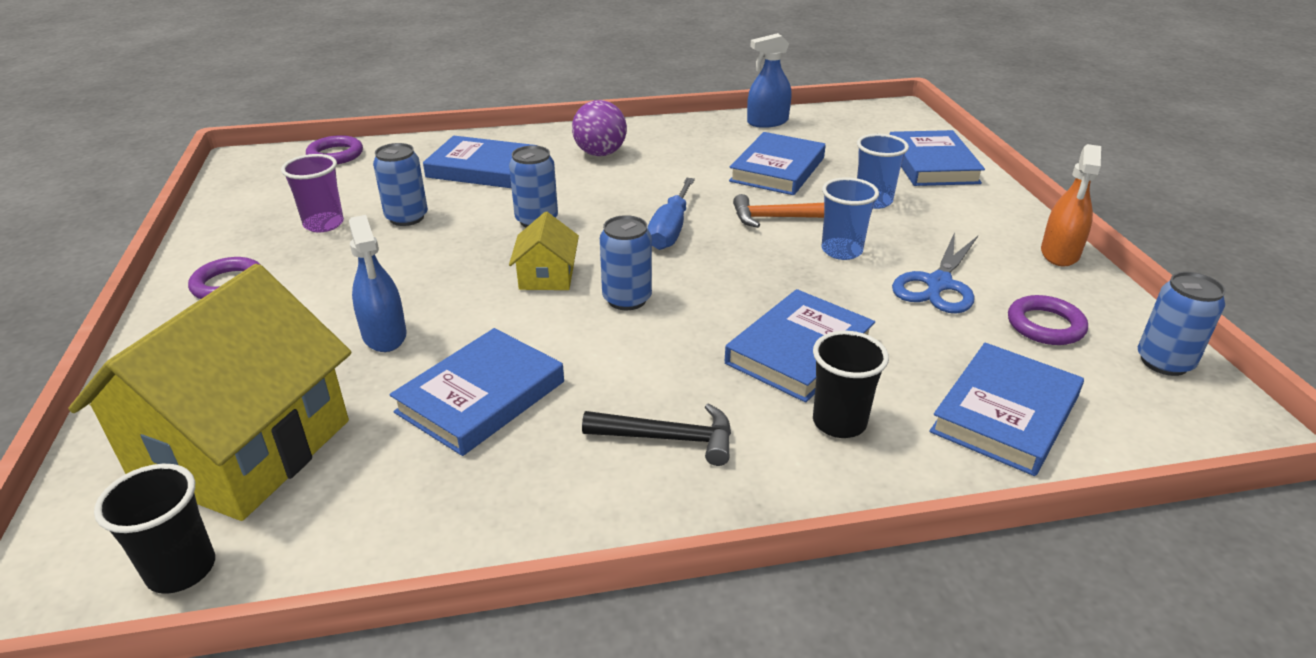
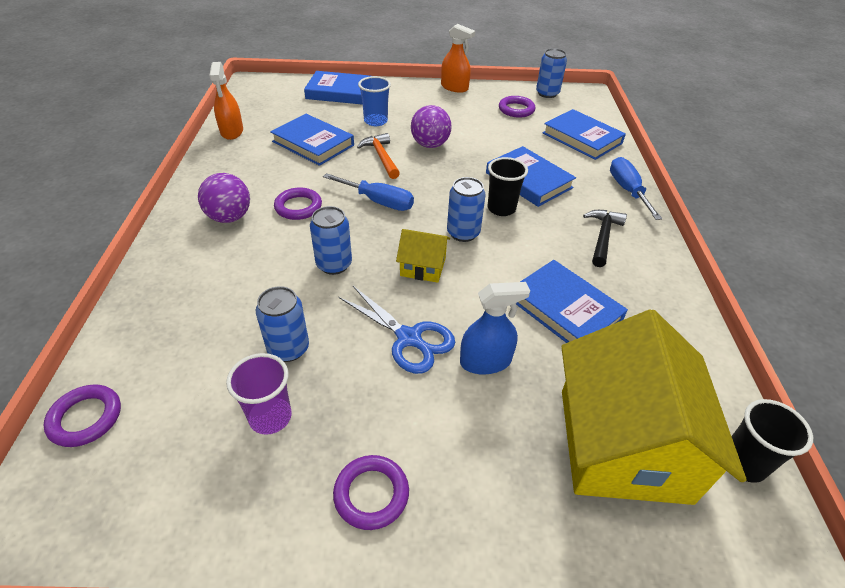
camera: 80 degrees left, 10 degrees up
yellow house [68,264,352,521] -> yellow house turned 60 degrees clockwise [561,310,747,505]
blue book [423,136,537,188] -> none
orange hammer [733,194,824,228] -> orange hammer turned 150 degrees clockwise [357,133,400,179]
blue spray bottle [747,33,792,128] -> orange spray bottle [209,62,243,140]
black cup [813,331,889,438] -> black cup moved to [487,157,528,216]
blue cup [821,177,879,260] -> purple ball [411,105,452,148]
blue scissors [892,232,978,313] -> blue scissors moved to [338,286,455,374]
none -> purple ring [274,187,322,220]
none -> blue screwdriver [610,157,662,220]

